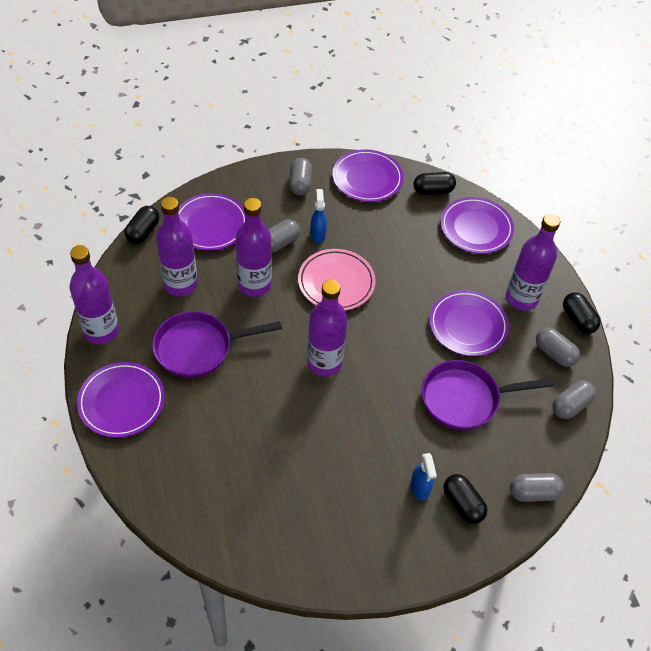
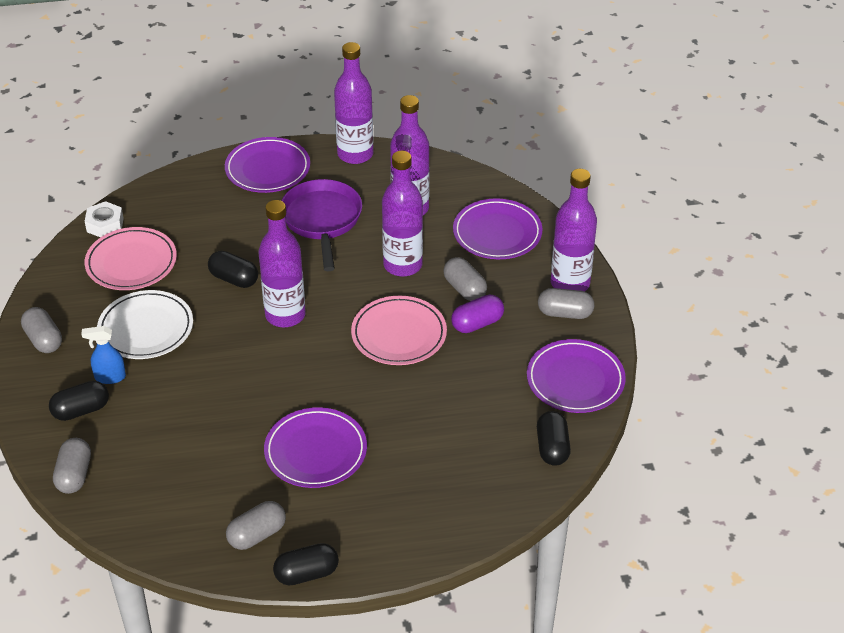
camera: 100 degrees right, 10 degrees down
black capsule [125,206,159,244] -> black capsule moved to [208,251,258,288]
blue spray bottle [310,189,327,243] -> purple capsule [451,295,504,333]
purple pan [422,360,553,430] -> none
purple plate [441,197,514,254] -> none
purple bottle [506,214,560,310] -> purple bottle moved to [551,169,597,292]
grey capsule [552,380,596,419] -> grey capsule moved to [21,307,62,353]
none -> white nut [85,201,124,237]
none -> pink plate [85,227,177,290]
none -> white plate [97,290,193,359]

